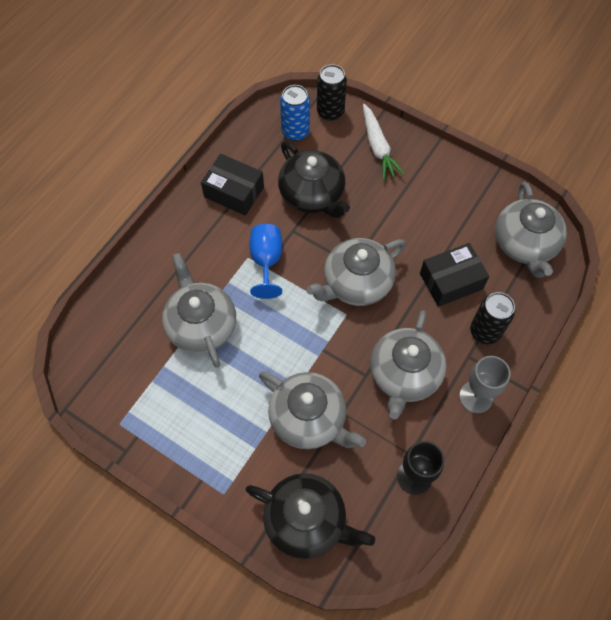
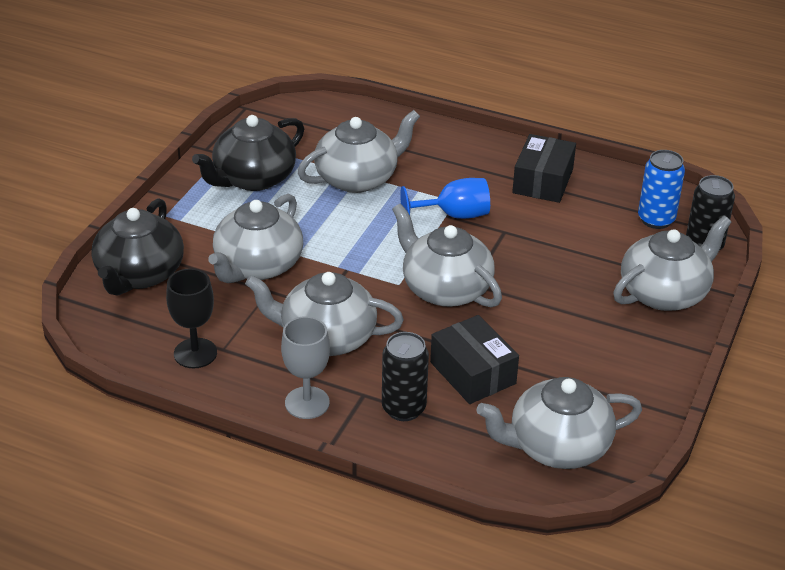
camera: 80 degrees right, 25 degrees down
black teapot [278,141,350,218] -> black teapot moved to [192,115,304,191]
white carrot [363,104,404,180] -> grey teapot [613,216,731,311]

